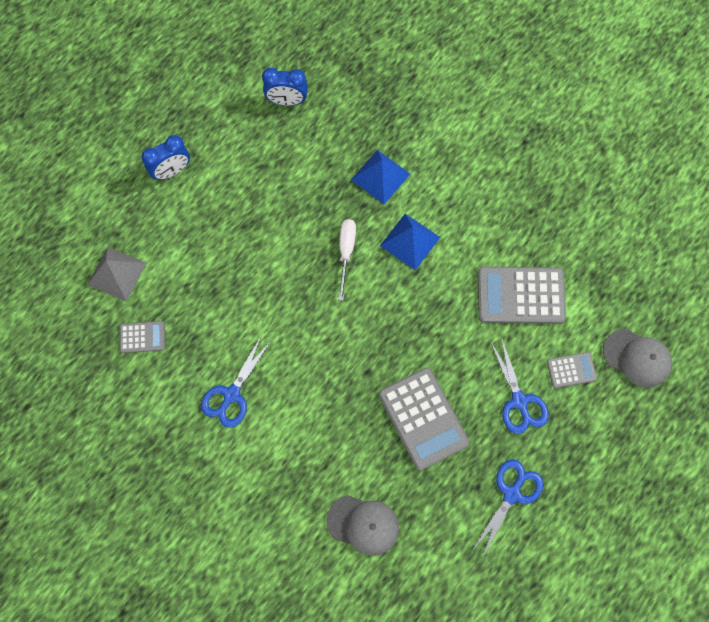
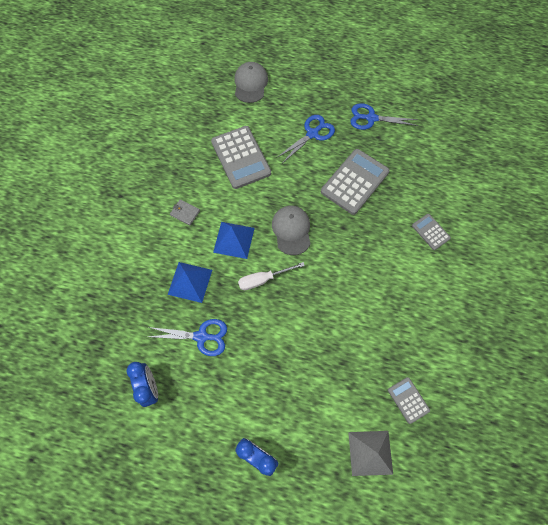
camera: 115 degrees left, 5 degrees down
blue scissors [201,335,271,428] -> blue scissors moved to [148,319,227,356]
grey cap [326,495,399,556] -> grey cap moved to [272,206,311,255]
grey calculator [547,352,597,388] -> grey calculator moved to [412,214,451,250]
none -> grey wallet [170,199,200,225]

